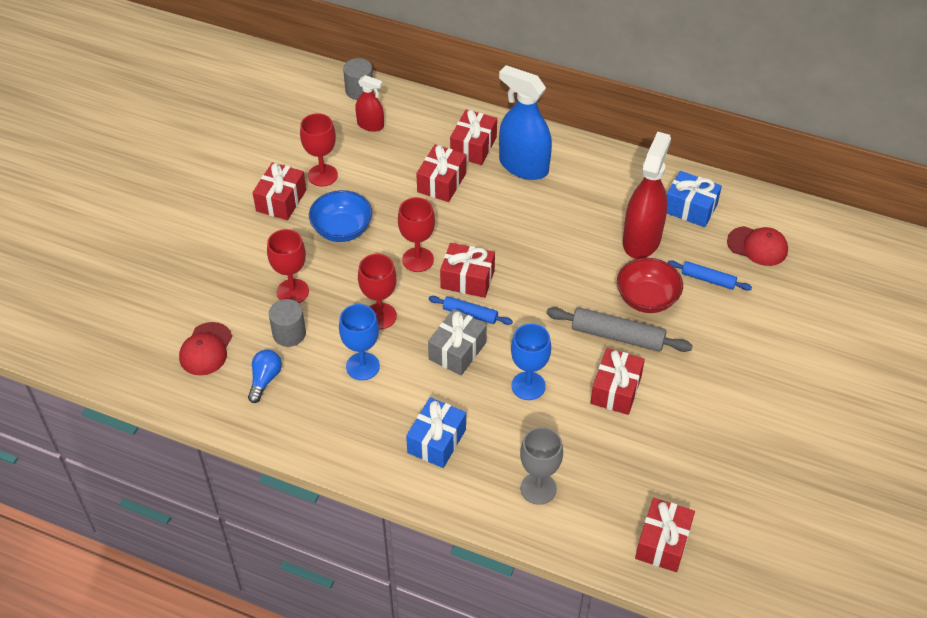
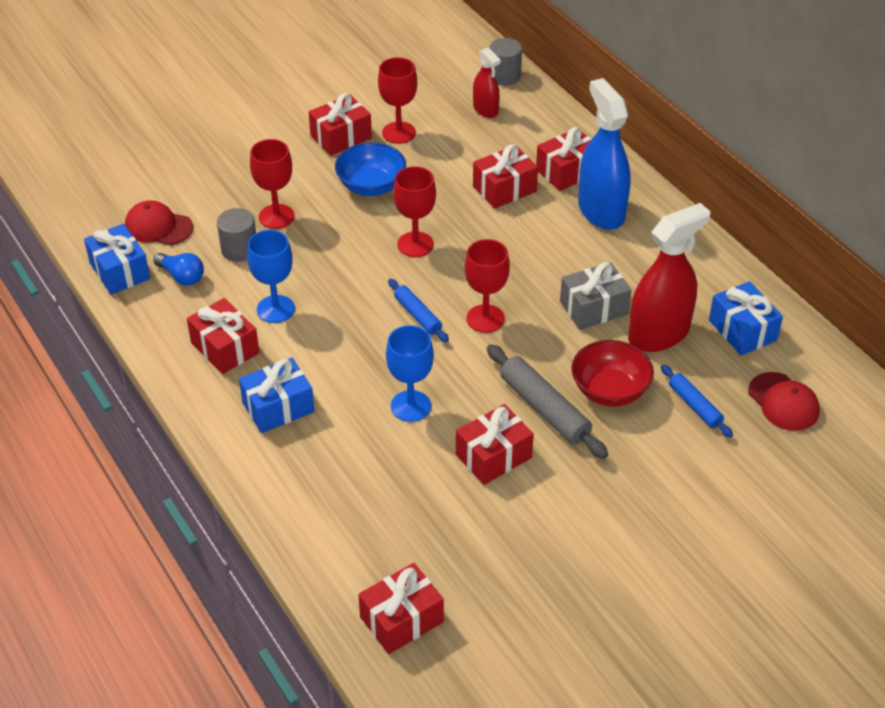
camera: 35 degrees right, 5 degrees down
red cap [179,322,232,375] -> red cap turned 60 degrees clockwise [125,200,193,245]
blue light bulb [248,350,282,403] -> blue light bulb turned 75 degrees clockwise [153,253,204,286]
red goblet [358,254,397,329] -> red goblet moved to [465,239,510,333]
grey gift [428,309,487,376] -> grey gift moved to [560,262,632,330]
red gift [440,243,495,298] -> red gift moved to [187,298,259,374]
grey goblet [520,427,563,505] -> none
none -> blue gift [84,224,150,295]

